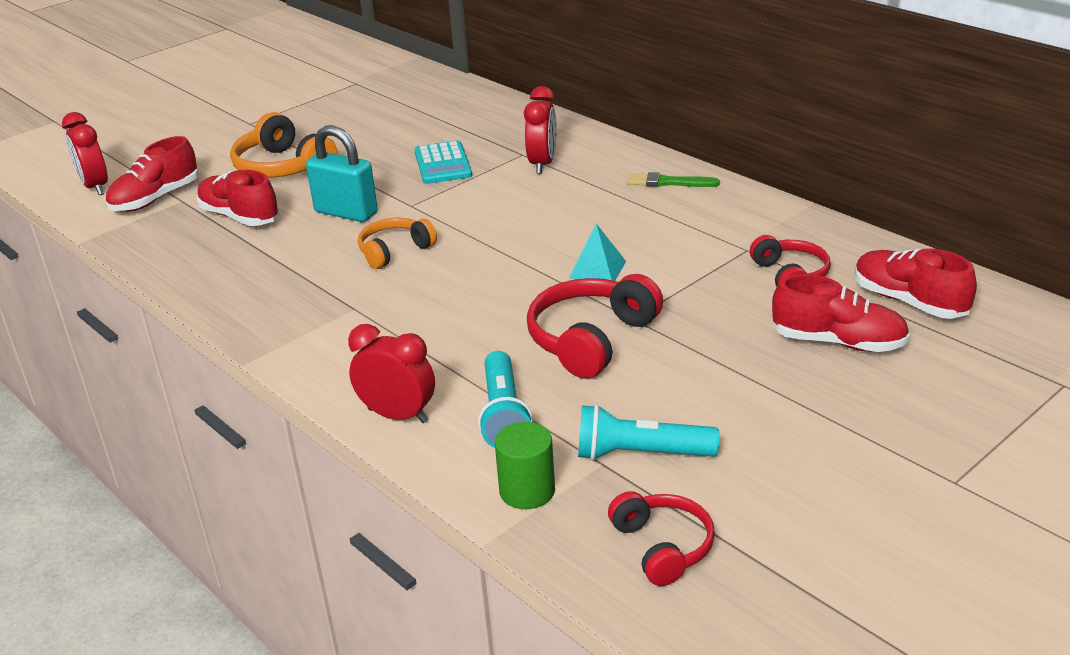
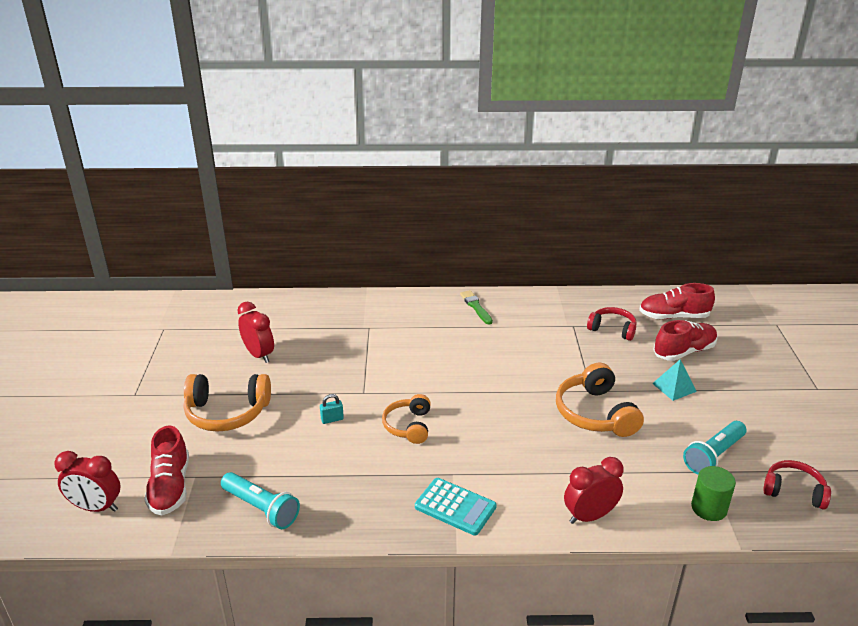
camera: 50 degrees left, 0 degrees up
red shoe [197,170,280,226] -> none
turquoise padlock [306,125,378,222] -> turquoise padlock [320,394,344,424], size x0.44
turquoise calculator [414,140,472,184] -> turquoise calculator moved to [415,478,497,536]
turquoise flashlight [478,351,533,448] -> turquoise flashlight moved to [221,472,300,529]
red clock [524,86,557,174] -> red clock moved to [237,302,274,363]
red headphones [527,274,663,378] -> orange headphones [556,363,644,437]
turquoise pyramid [569,224,626,281] -> turquoise pyramid moved to [652,359,697,401]
green brush [628,172,720,187] -> green brush turned 105 degrees clockwise [460,290,493,325]

